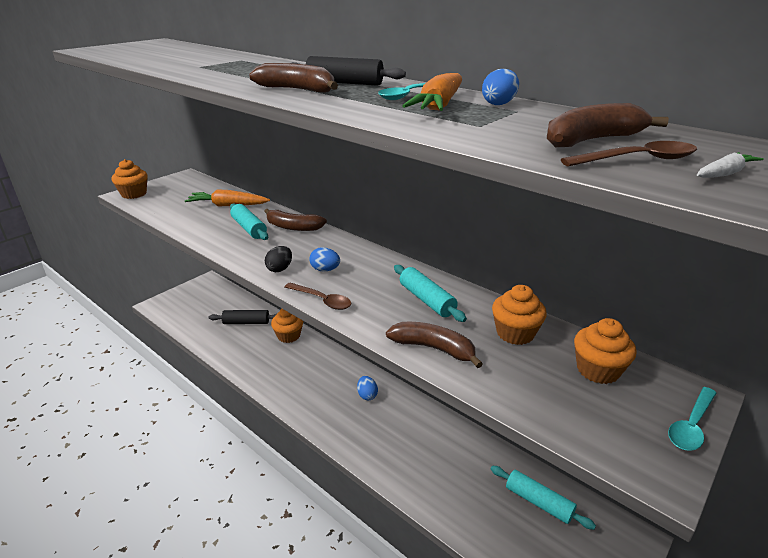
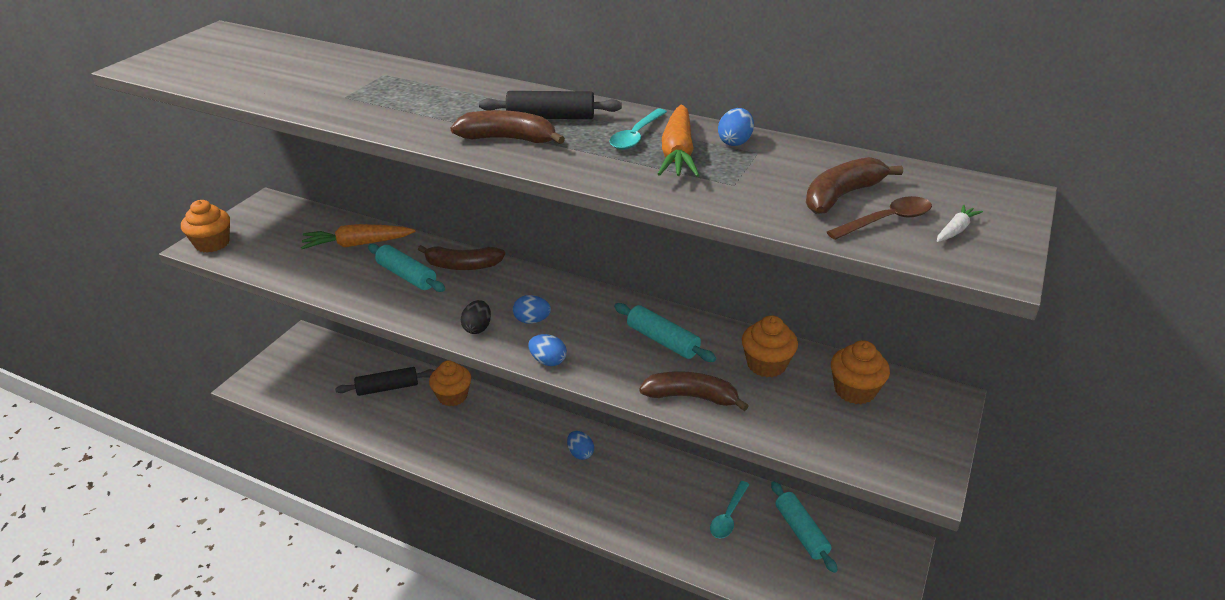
camera: 15 degrees left, 5 degrees up
brown spoon [284,283,351,310] -> blue egg [529,334,567,366]
turquoise rolling pin [491,466,596,530] -> turquoise rolling pin turned 45 degrees clockwise [771,481,838,573]
turquoise spoon [668,387,716,451] -> turquoise spoon moved to [710,481,750,538]

